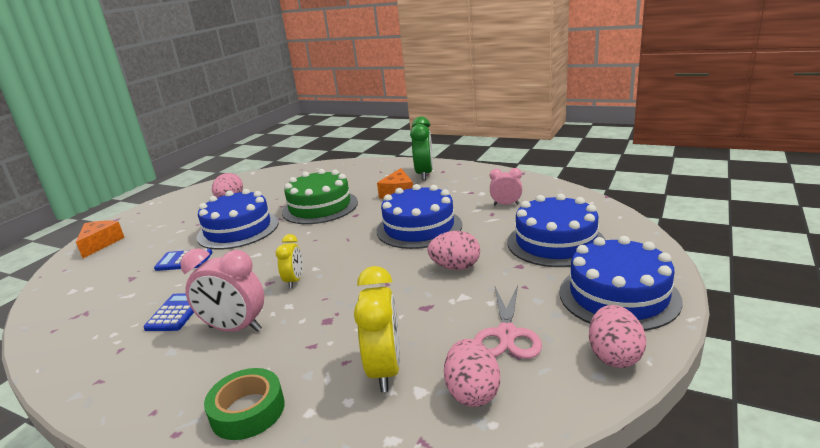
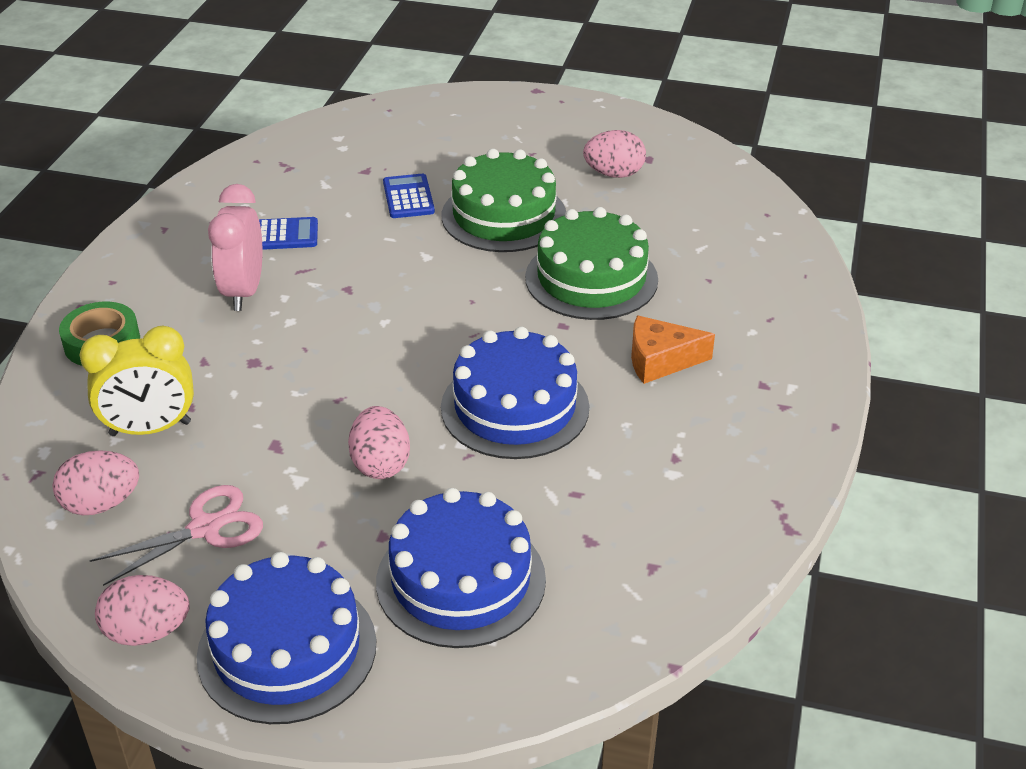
camera: 75 degrees right, 15 degrees up
orange cheese [76,220,125,258] -> none
blue cake [197,189,279,250] -> green cake [442,149,566,252]
yellow clock [276,234,302,288] -> none
green clock [410,116,433,180] -> none
pink scissors [474,285,542,359] -> pink scissors turned 150 degrees clockwise [89,485,263,586]
pink clock [490,168,522,205] -> none

